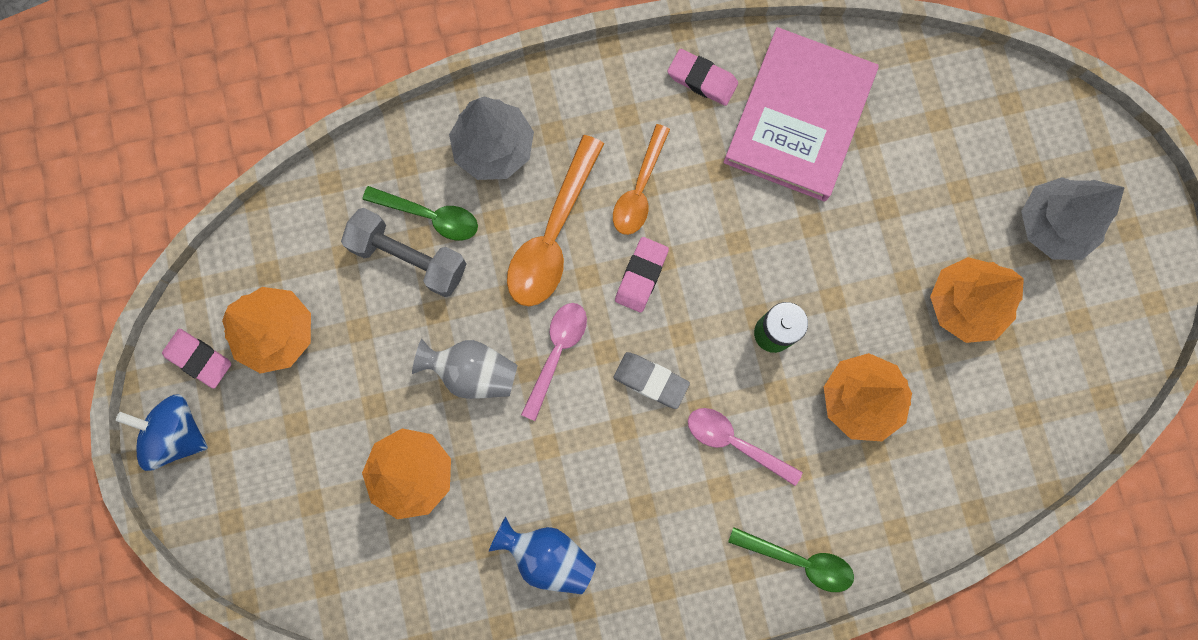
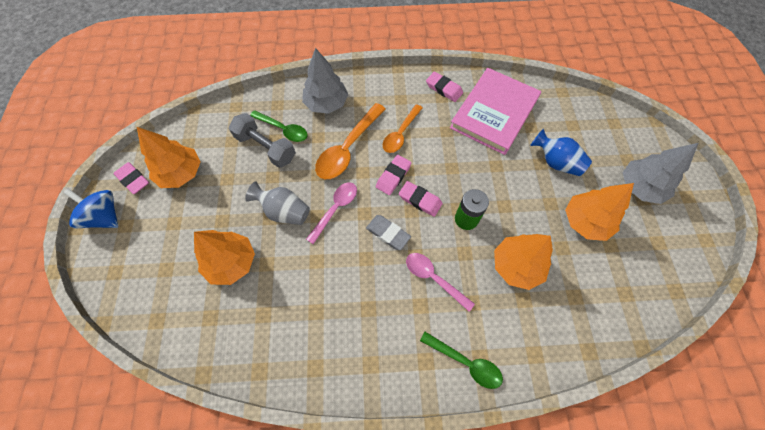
camera: 10 degrees right, 15 degrees down
blue vase [489,517,596,594] -> blue vase moved to [530,129,592,176]
none -> pink eraser [399,181,443,217]

